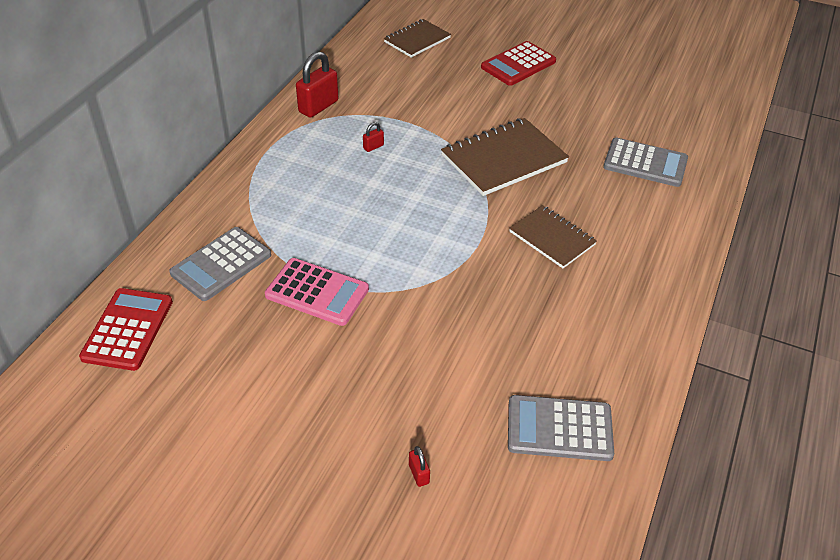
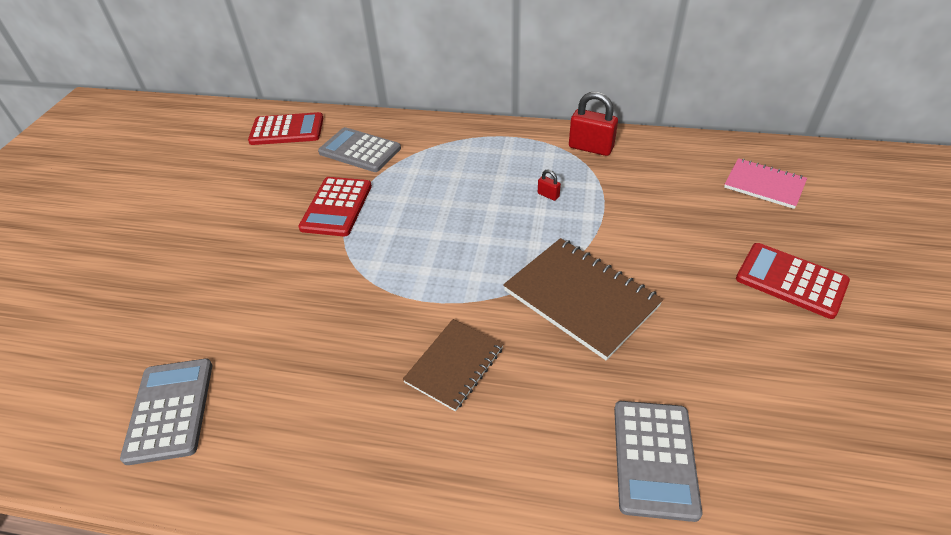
camera: 80 degrees right, 0 degrees up
pink calculator [265,258,369,326] -> red calculator [298,177,372,236]
brown notebook [384,19,451,58] -> pink notebook [724,158,807,209]
red padlock [409,446,430,487] -> none

